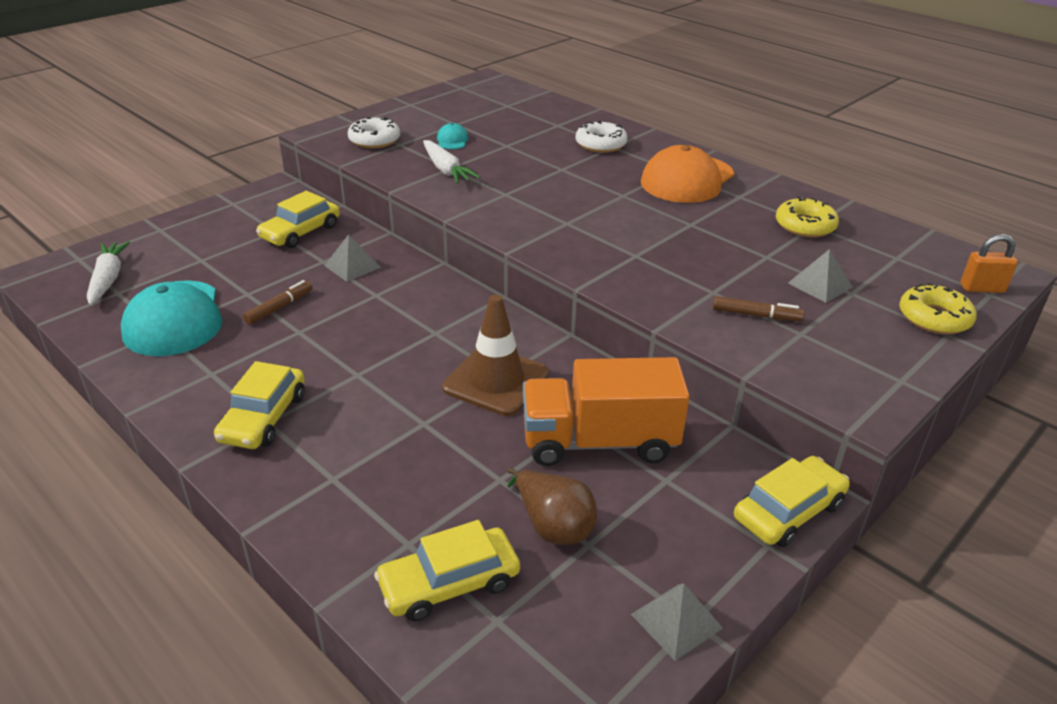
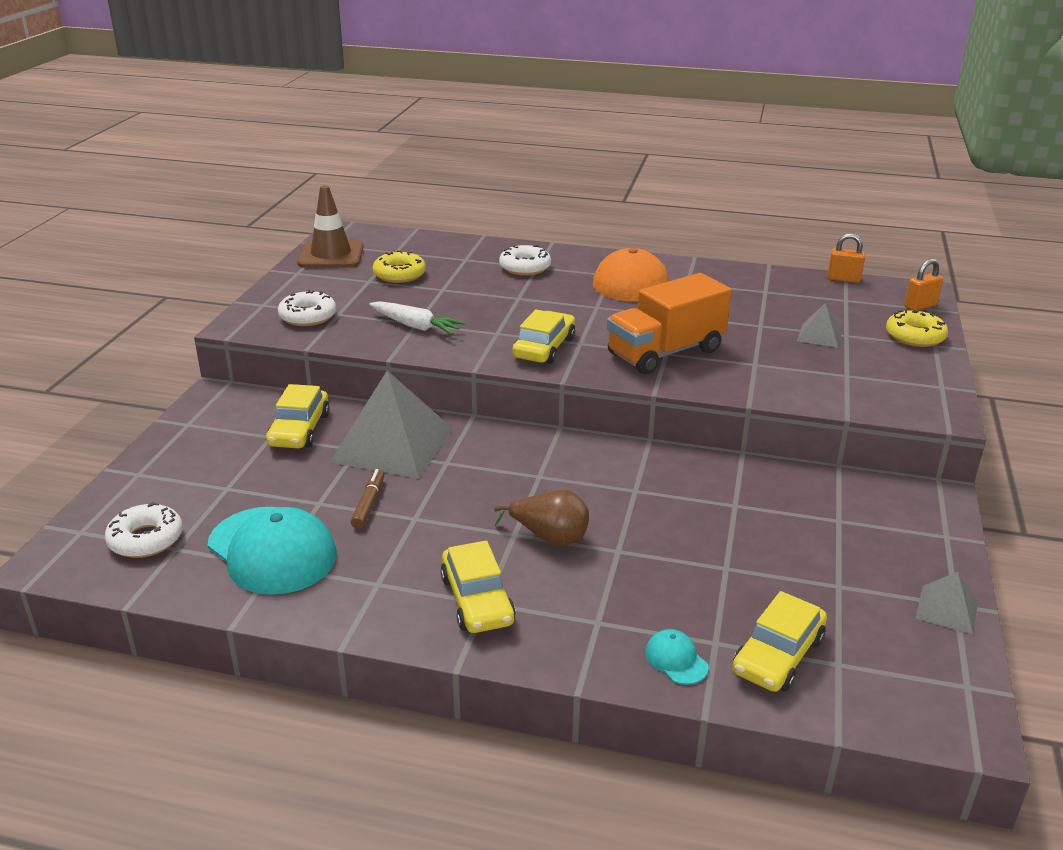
camera: 30 degrees left, 5 degrees down
white carrot [87,241,130,305] -> white donut [105,502,183,558]
grey pyramid [324,234,381,282] -> grey pyramid [329,371,453,479], size x2.15
turquoise cap [437,123,469,149] -> turquoise cap moved to [645,629,709,685]
brown traffic cone [442,294,549,416] -> brown traffic cone moved to [297,185,364,268]
brown pear [507,467,597,545] -> brown pear moved to [494,490,589,547]
orange truck [523,357,690,466] -> orange truck moved to [607,273,731,374]
brown marker [713,296,804,321] -> none
yellow car [734,456,850,547] -> yellow car moved to [512,310,575,364]
yellow donut [776,197,839,237] -> yellow donut moved to [372,251,426,283]
none -> orange padlock [827,233,865,283]

